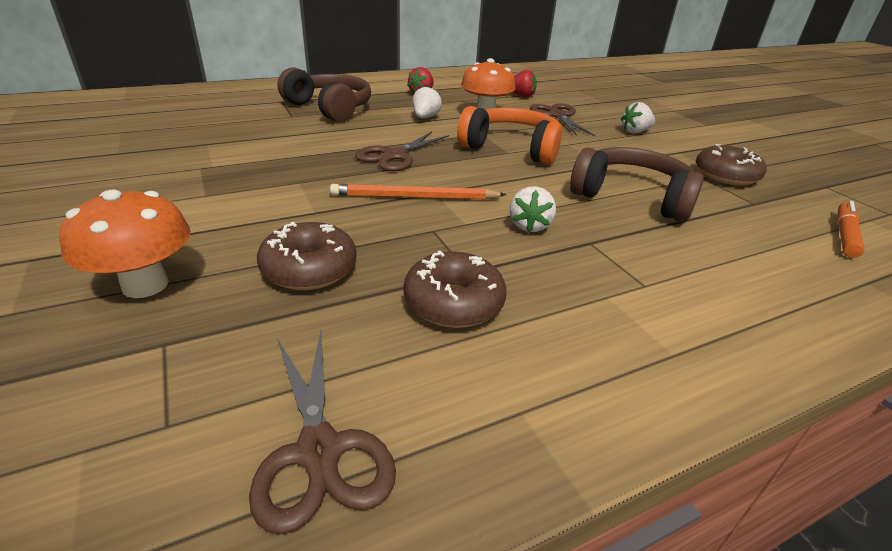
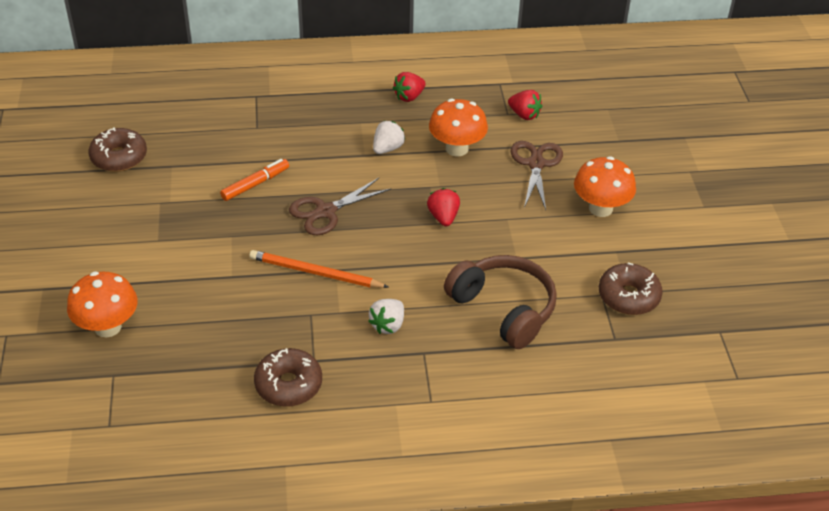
camera: 20 degrees right, 10 degrees up
brown scissors [249,330,396,534] -> none
brown donut [257,222,357,290] -> brown donut moved to [89,127,147,172]
brown headphones [277,67,371,122] -> none
orange headphones [457,106,562,165] -> red strawberry [427,188,460,226]
white strawberry [621,102,655,134] -> orange mushroom [574,156,636,217]
orange marker [837,201,865,258] -> orange marker moved to [220,159,289,201]

